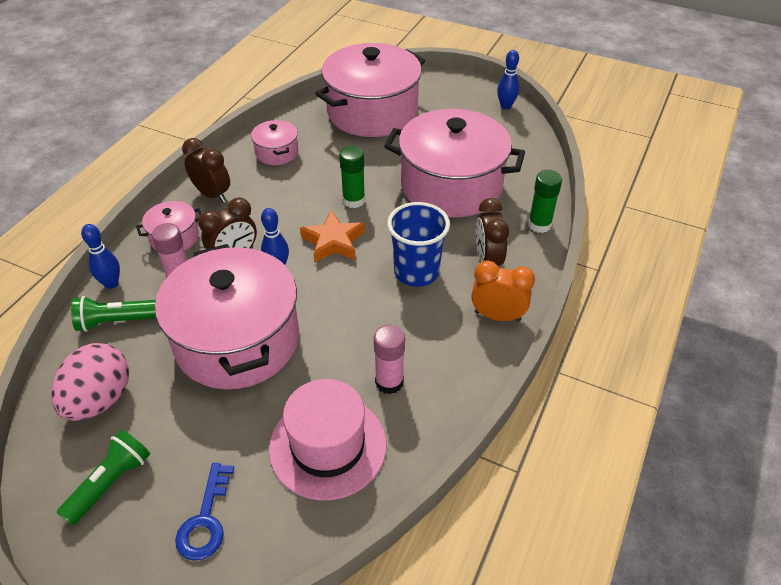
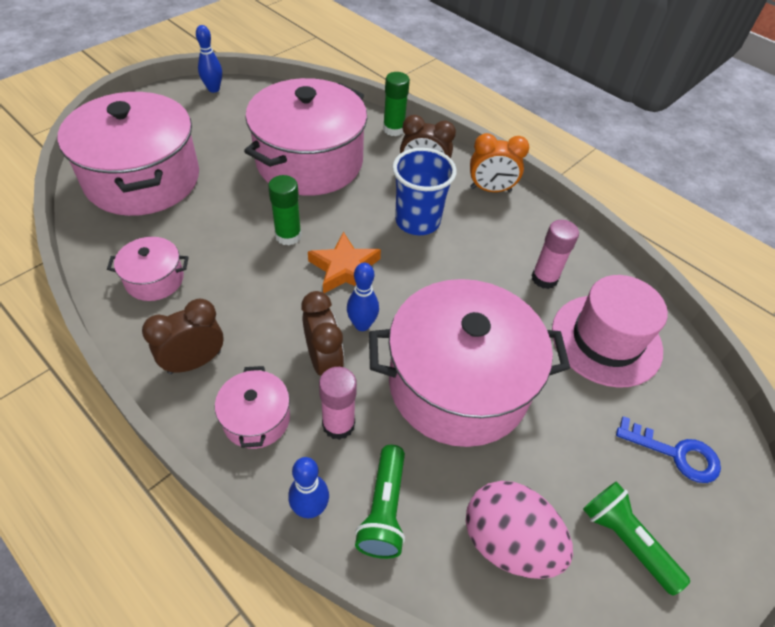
camera: 75 degrees left, 5 degrees up
orange clock [471,260,535,322] -> orange clock turned 120 degrees counterclockwise [470,133,529,192]

